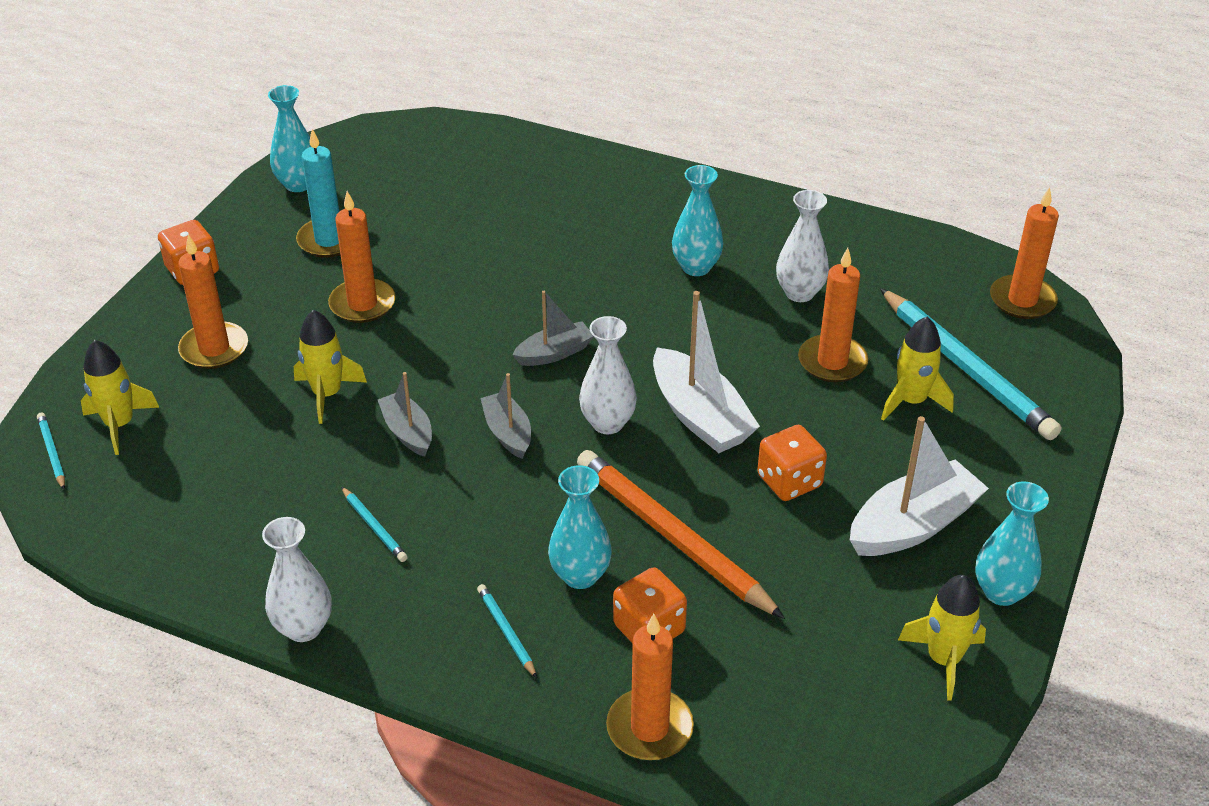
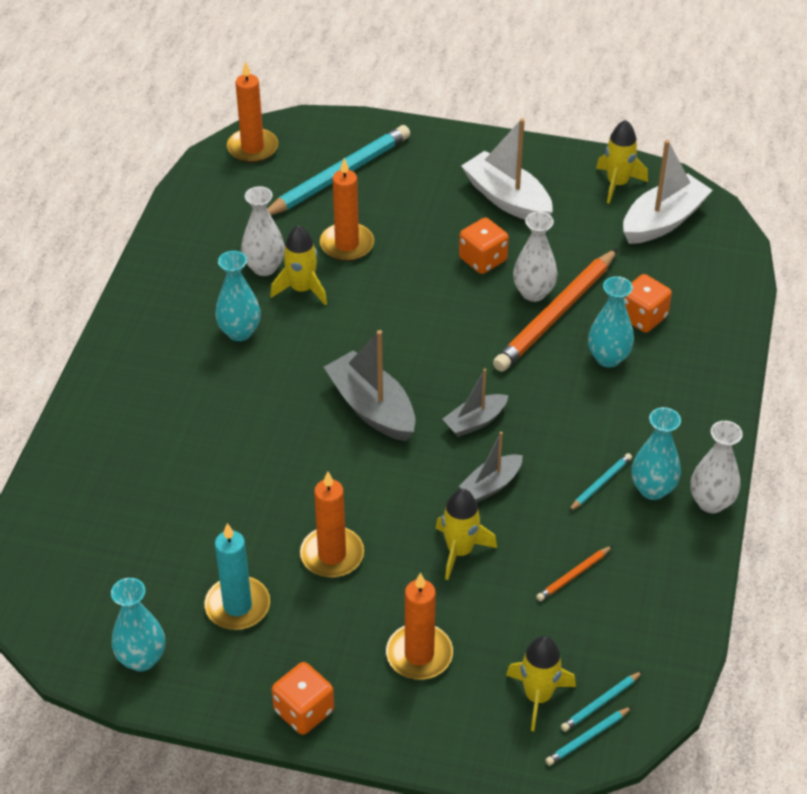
camera: 100 degrees left, 5 degrees up
turquoise pencil [477,584,537,678] -> turquoise pencil moved to [561,671,643,732]
grey boat [512,291,594,366] -> grey boat [324,330,415,441], size x1.70
white vase [579,316,637,434] -> white vase moved to [513,212,558,302]
orange candle [606,614,694,760] -> none
white boat [653,291,760,453] -> white boat moved to [623,140,713,244]
yellow rocket [881,317,954,421] -> yellow rocket moved to [270,225,327,306]
turquoise vase [975,482,1049,606] -> turquoise vase moved to [631,407,681,500]
none -> orange pencil [536,546,612,601]

